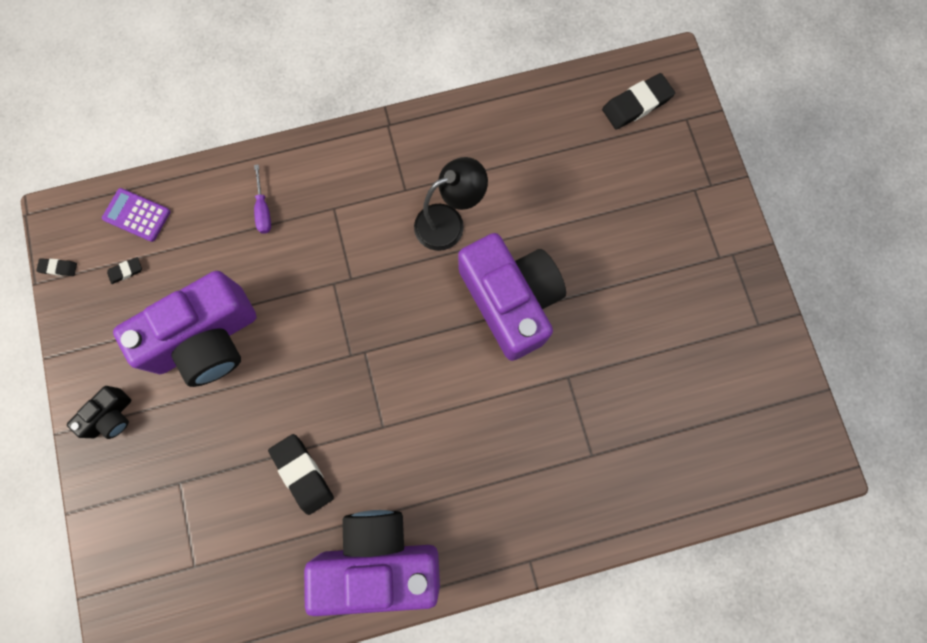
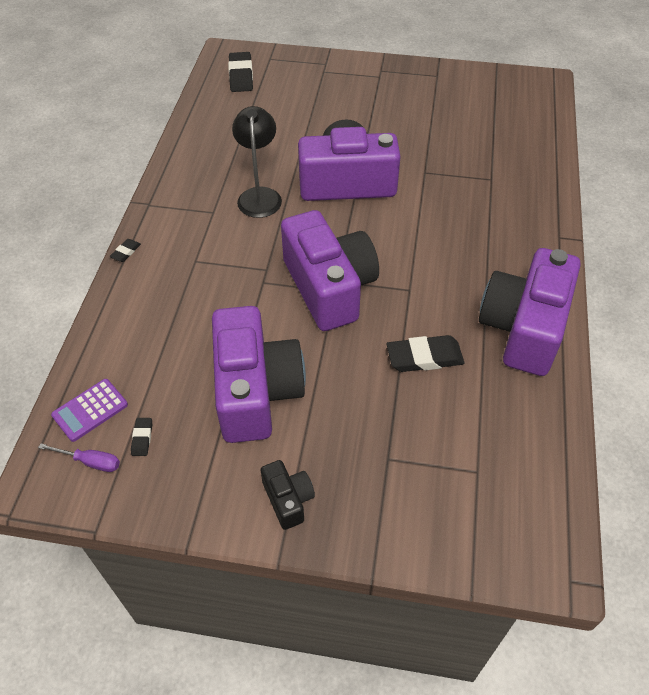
camera: 65 degrees left, 25 degrees down
black eraser [36,258,77,276] -> black eraser moved to [110,239,141,262]
purple screwdriver [254,164,271,234] -> purple screwdriver moved to [38,443,120,472]
none -> purple camera [281,210,379,331]

